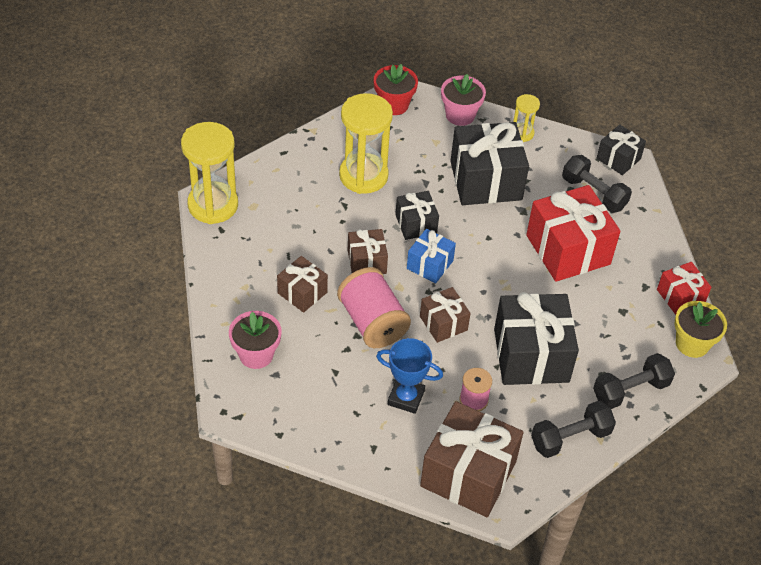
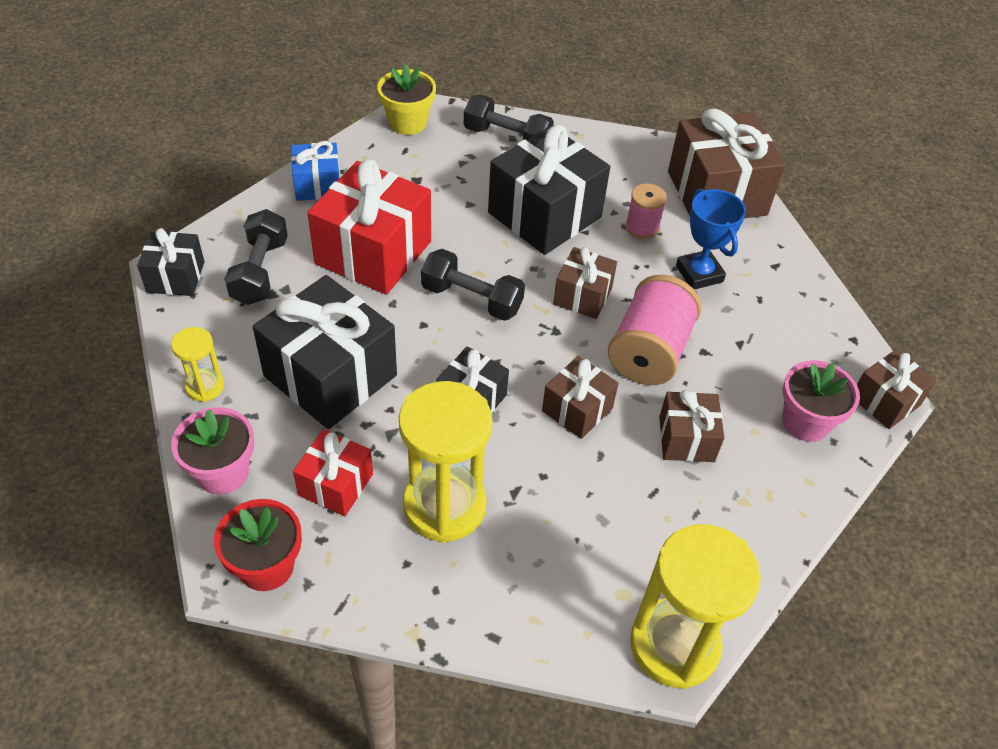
camera: 130 degrees left, 0 degrees up
blue gift [407,229,456,283] -> blue gift moved to [291,141,340,201]
black dumbbell [531,401,616,458] -> black dumbbell moved to [421,249,525,321]
red gift [657,262,711,315] -> red gift moved to [293,429,373,516]
none -> brown gift [857,349,936,429]

